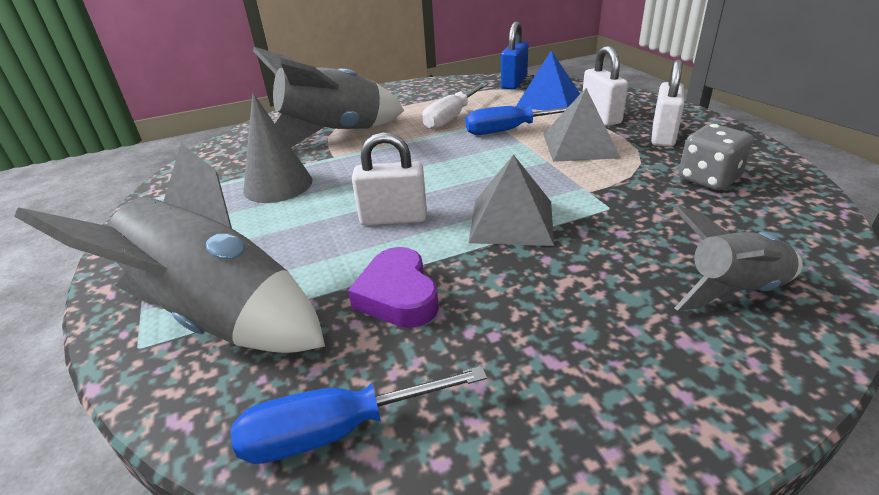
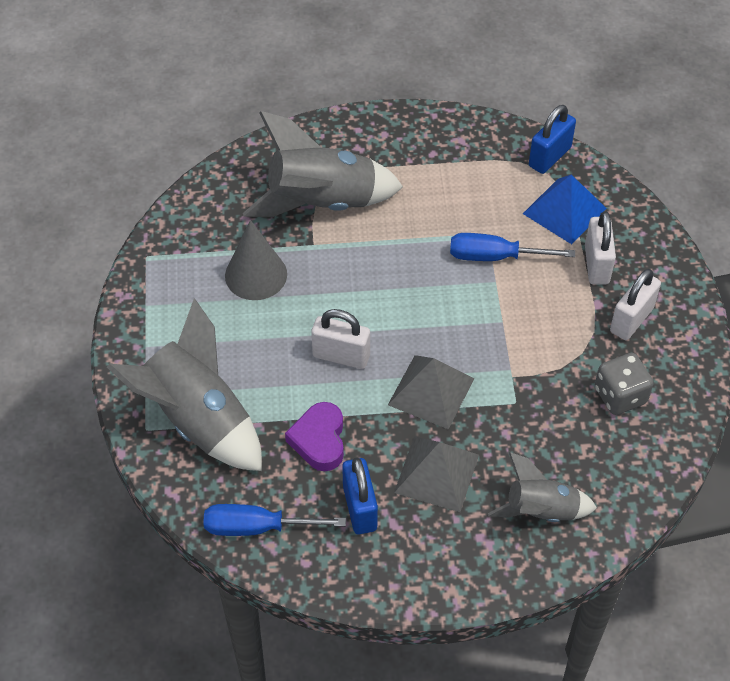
camera: 15 degrees right, 20 degrees up
white screwdriver [422,83,488,130] -> none
grey pyramid [543,88,621,162] -> grey pyramid moved to [394,436,479,512]
none -> blue padlock [342,458,378,534]

